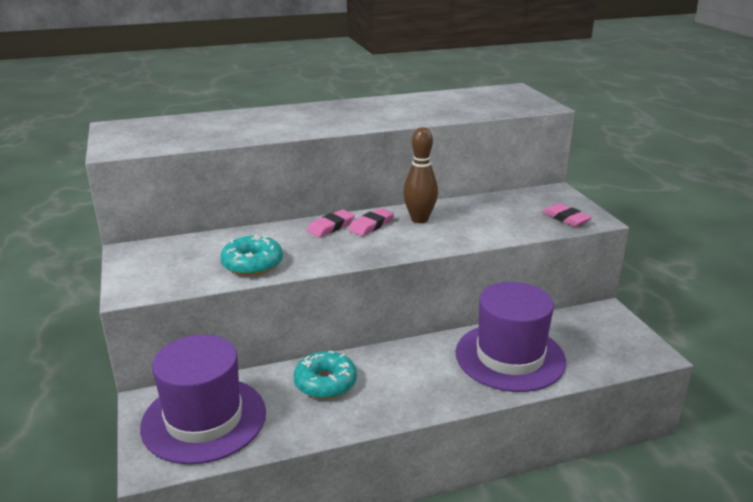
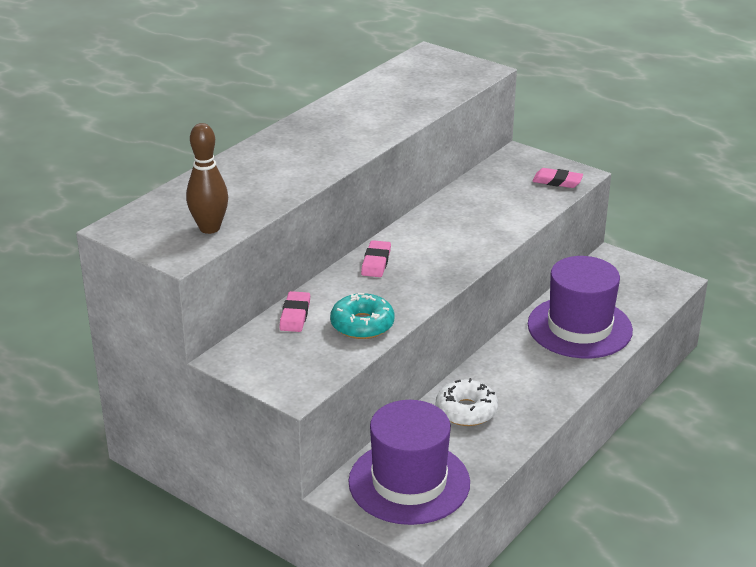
camera: 35 degrees left, 5 degrees up
turquoise donut [293,351,357,399] -> white donut [436,378,498,426]
pink eraser [348,208,394,236] -> pink eraser moved to [279,291,310,332]
brown bowling pin [403,127,438,223] -> brown bowling pin moved to [186,123,228,234]

